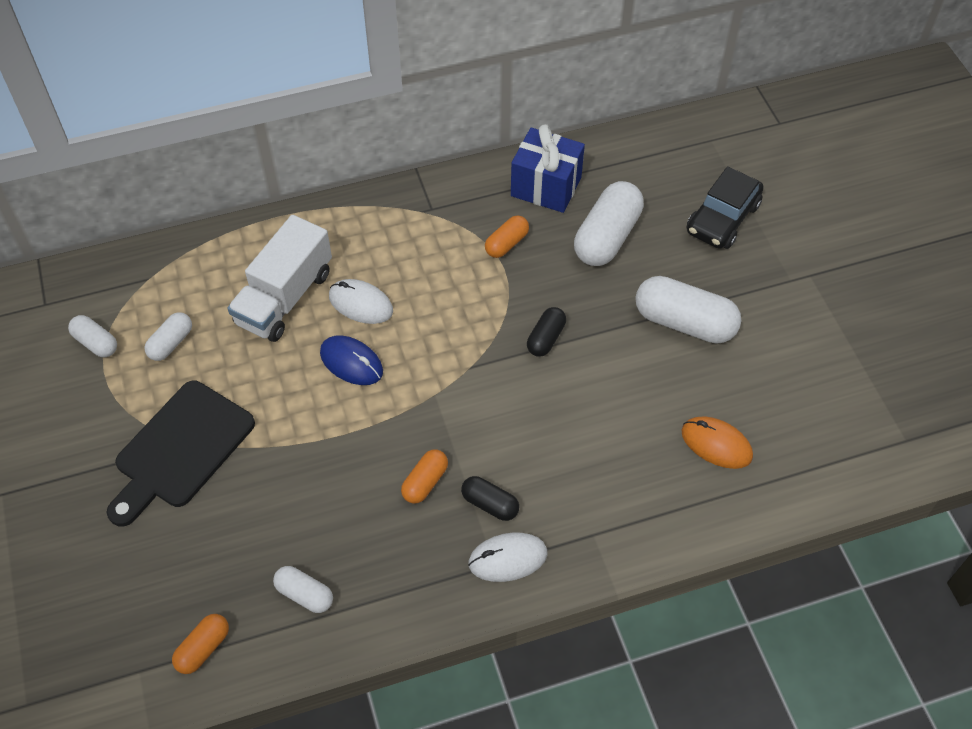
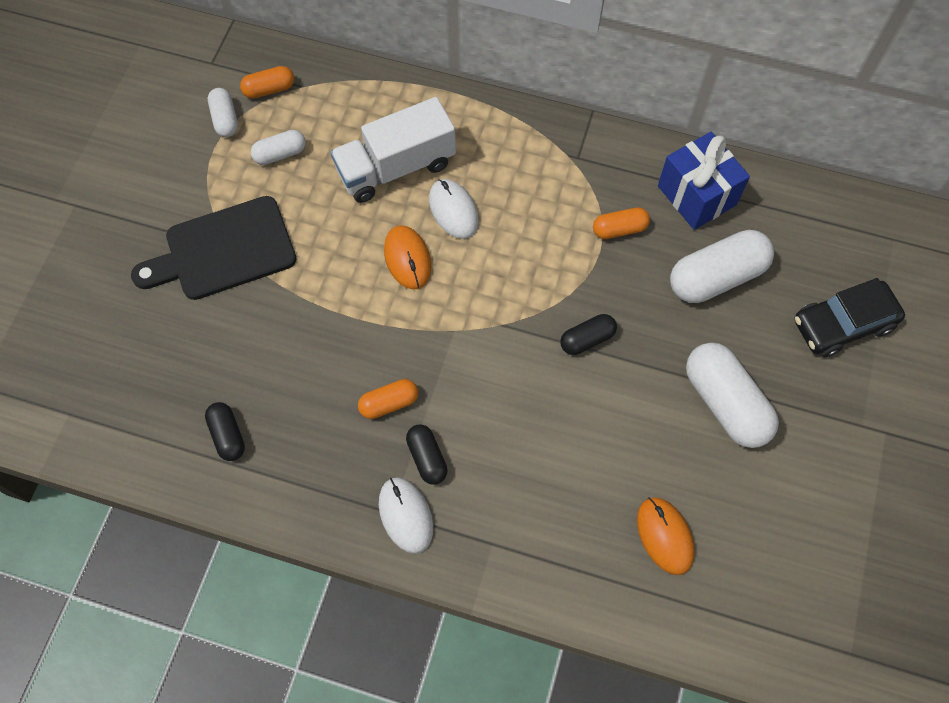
camera: 35 degrees right, 10 degrees up
orange capsule [172,614,229,674] -> orange capsule moved to [240,66,294,99]
white capsule [273,566,333,613] -> black capsule [205,402,245,461]
blue mouse [320,335,383,385] -> orange mouse [384,225,432,289]
white mouse [468,533,548,582] -> white mouse turned 45 degrees clockwise [379,477,433,554]

